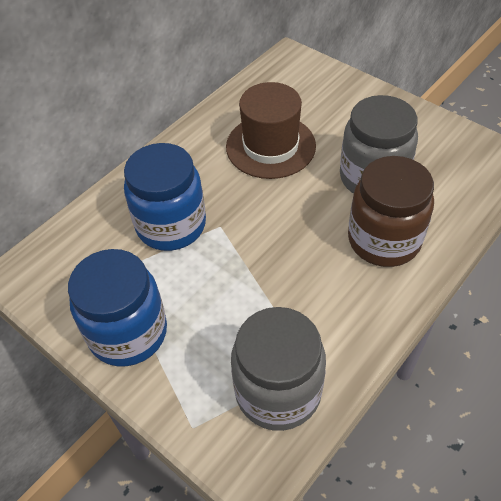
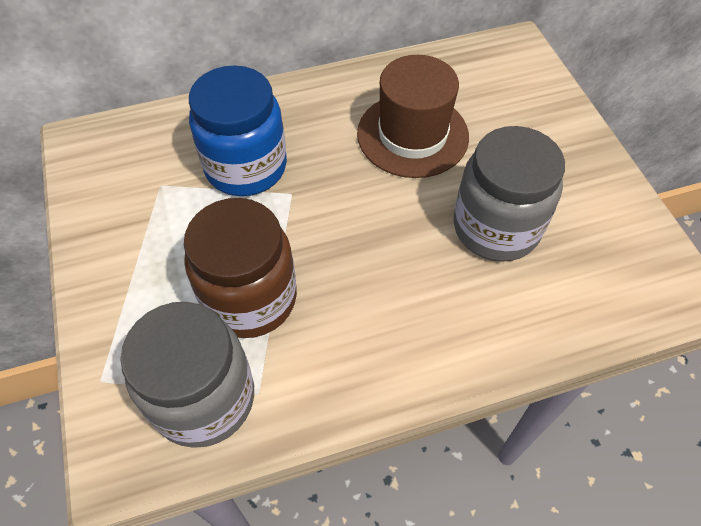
camera: 30 degrees right, 5 degrees up
blue jar [68,249,167,366] -> none
brown jar [348,156,434,267] -> brown jar moved to [184,198,297,338]

